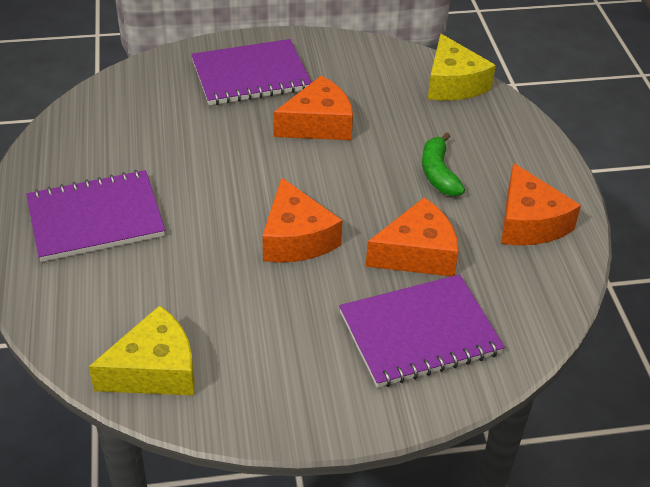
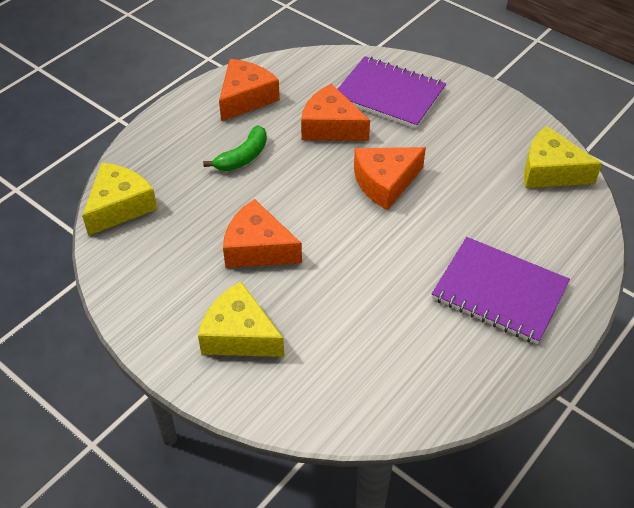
camera: 130 degrees left, 5 degrees up
purple notebook [191,39,312,105] -> yellow cheese [198,282,284,357]
orange cheese [262,177,342,263] -> orange cheese turned 150 degrees counterclockwise [354,147,426,210]

